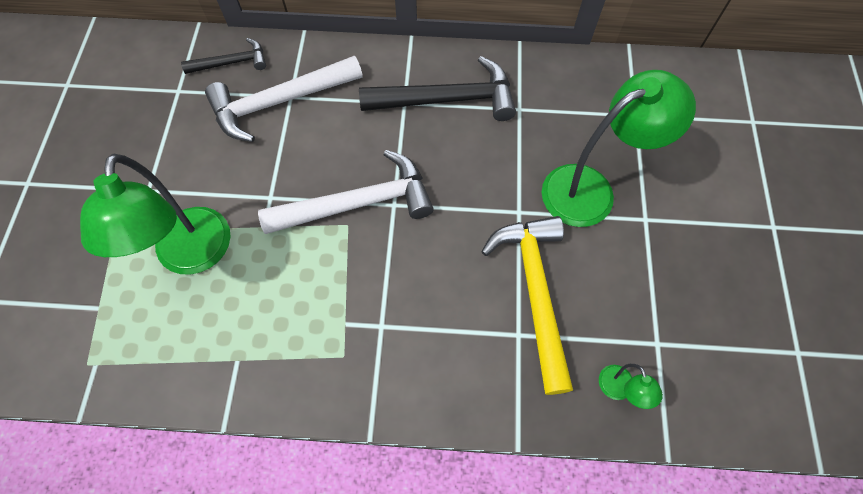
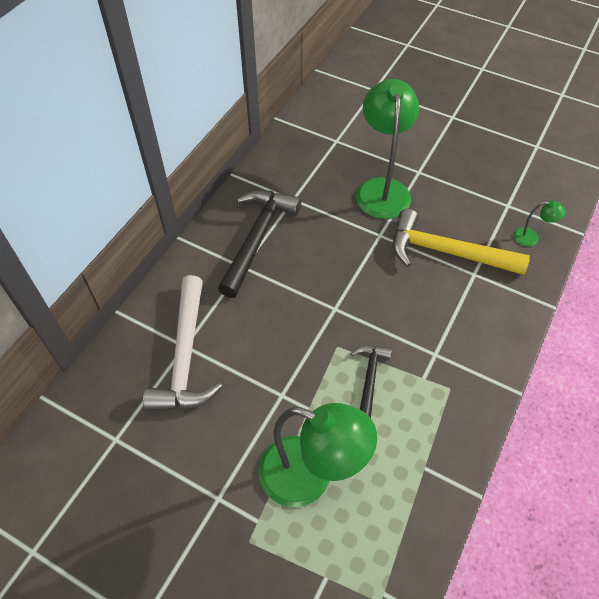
camera: 65 degrees left, 10 degrees down
black hammer [181,38,266,74] -> black hammer moved to [351,346,392,418]
white hammer [258,150,434,234] -> none

